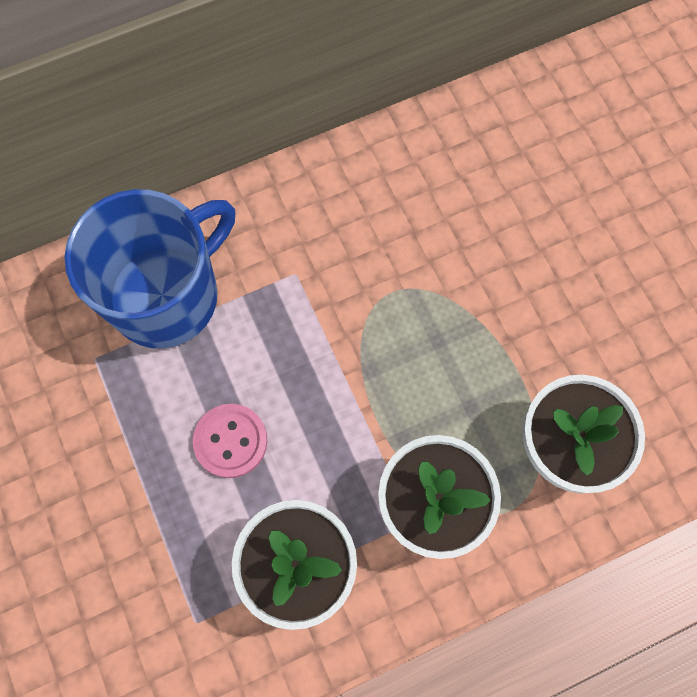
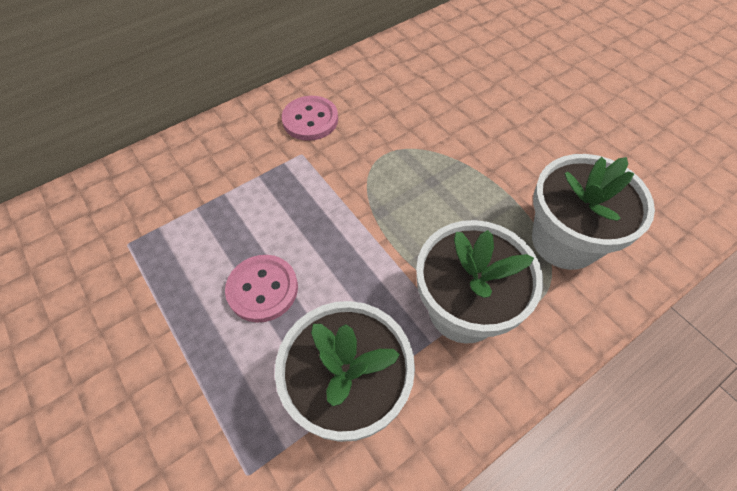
camera: 10 degrees left, 15 degrees down
blue mug [64,189,235,348] -> none
none -> pink button [282,96,338,141]

